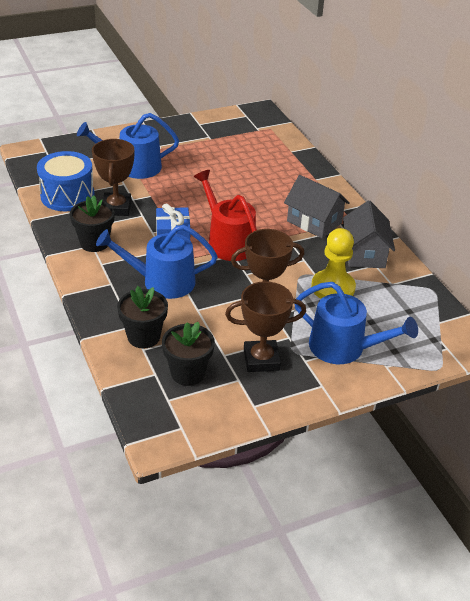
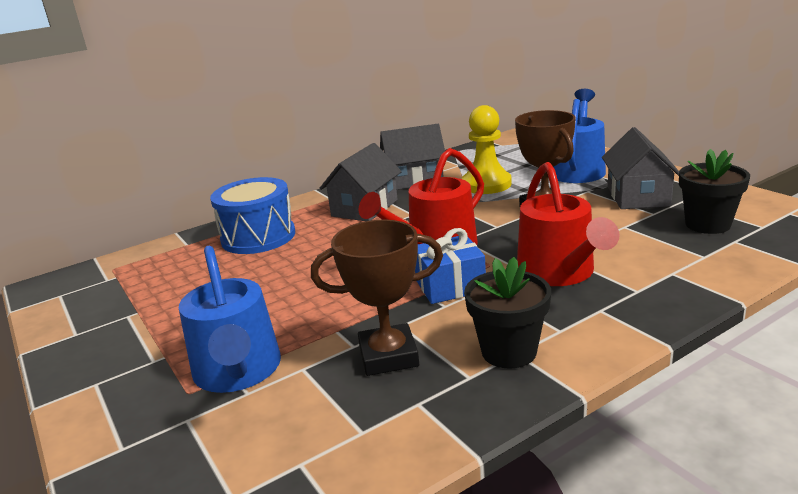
camera: 95 degrees left, 15 degrees down
blue drum [37,151,95,211] -> blue drum moved to [210,177,295,254]
blue watering can [96,225,218,299] -> red watering can [517,162,619,286]
black flower pot [117,286,168,348] -> none
brown trophy [225,281,306,372] -> grey house [602,127,679,209]

